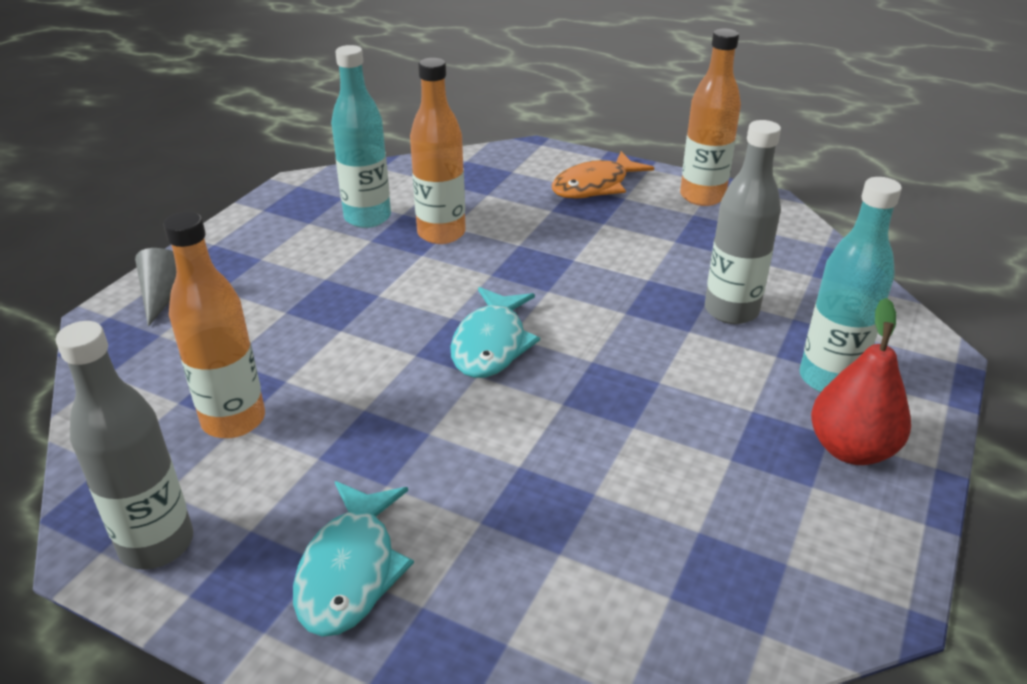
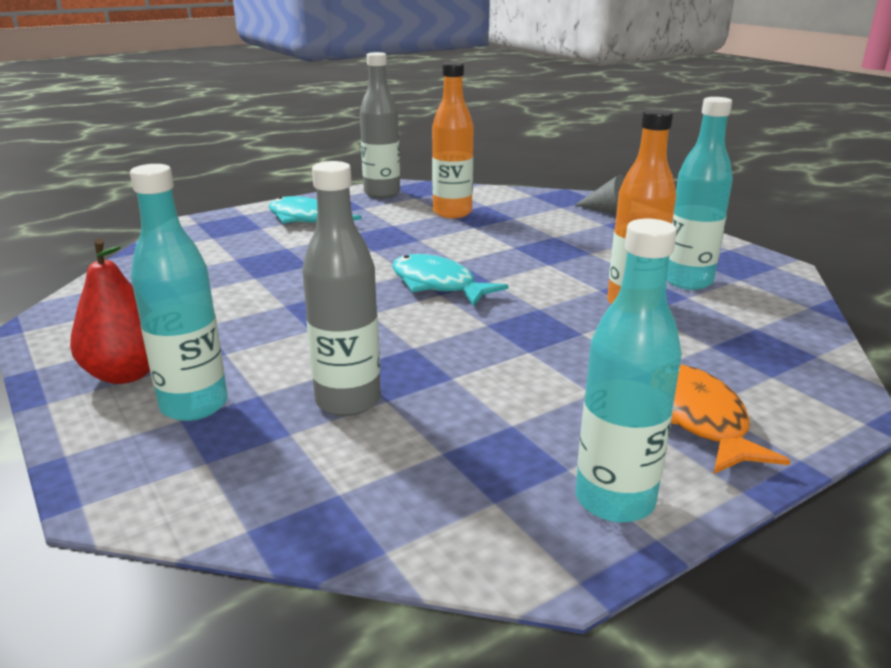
camera: 120 degrees right, 10 degrees down
orange bottle [680,29,741,206] -> turquoise bottle [575,219,682,523]

